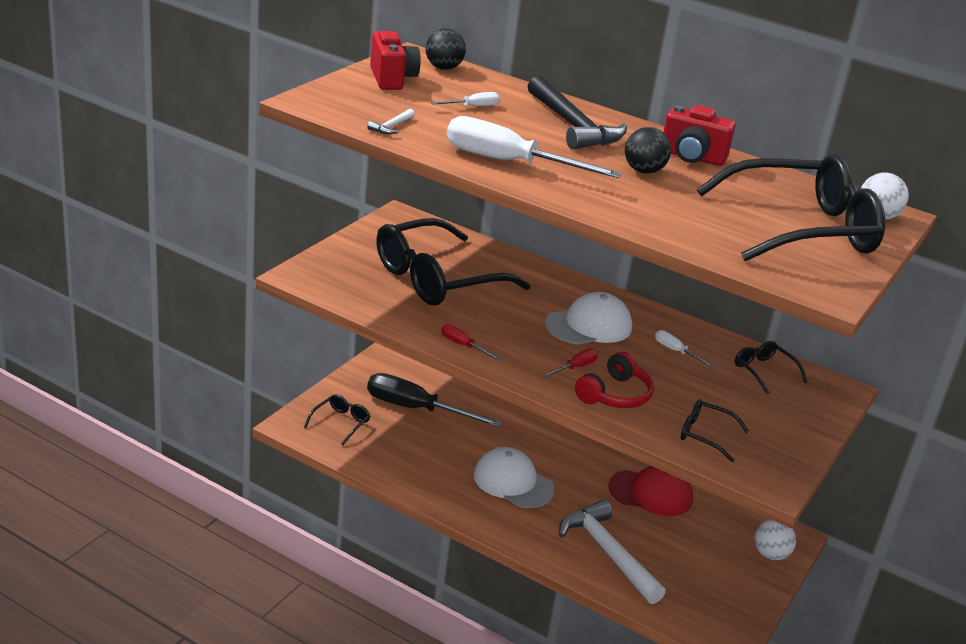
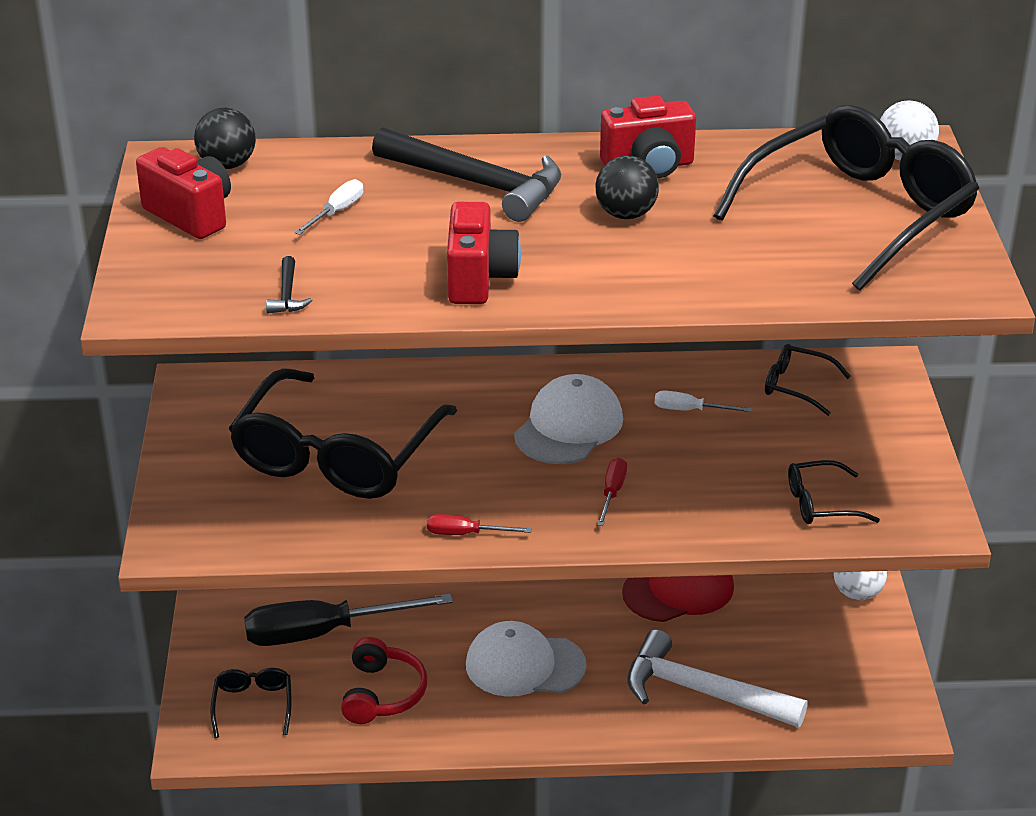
camera: 30 degrees left, 5 degrees up
white hammer [367,109,415,134] -> black hammer [266,256,312,313]
white screwdriver [447,116,622,178] -> red camera [447,202,521,304]
red headphones [575,352,654,408] -> red headphones moved to [341,637,427,724]

